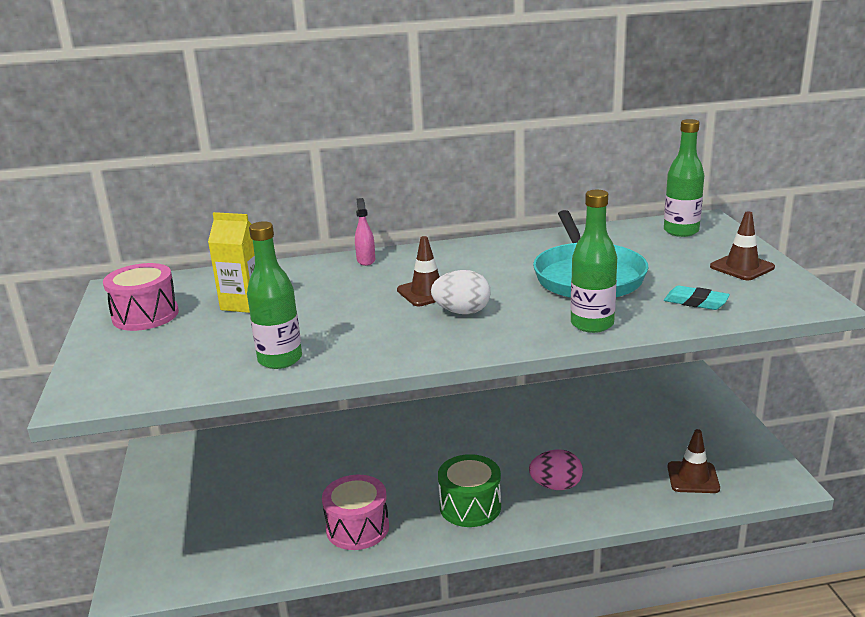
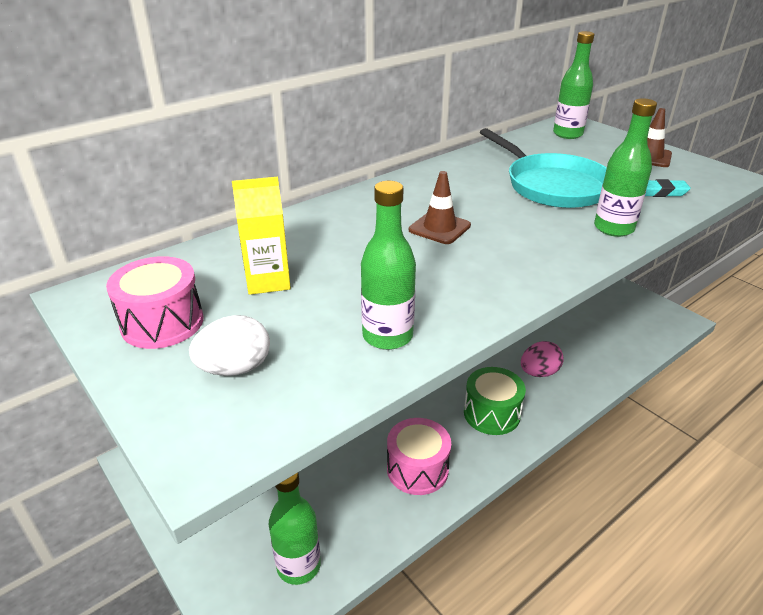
camera: 30 degrees left, 10 degrees up
pink spray bottle [355,198,375,266] -> none
white egg [431,270,491,314] -> white egg moved to [189,315,270,376]
brown traffic cone [667,429,720,493] -> none
none -> green bottle [269,473,321,585]

